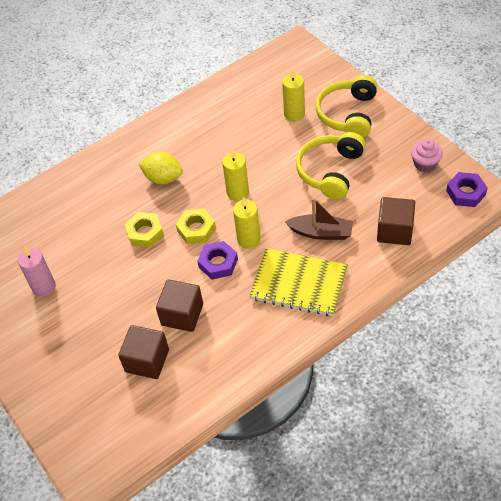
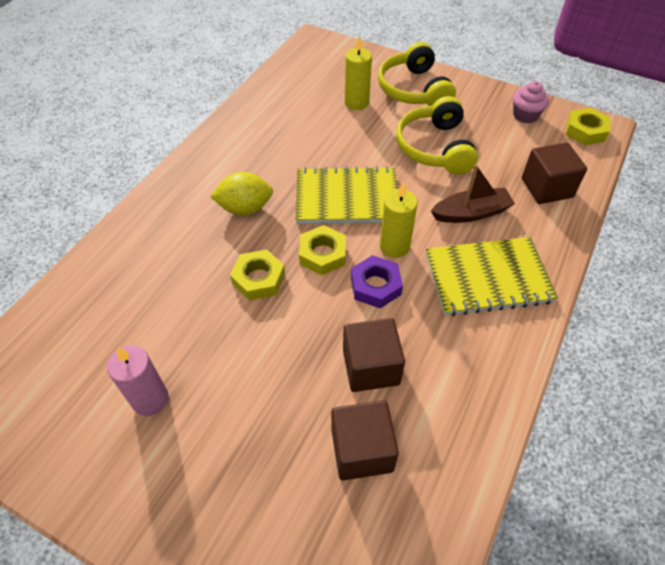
camera: 30 degrees left, 0 degrees up
yellow candle [222,148,249,201] -> yellow notebook [296,166,397,224]
purple nut [446,172,487,207] -> yellow nut [566,108,610,145]

